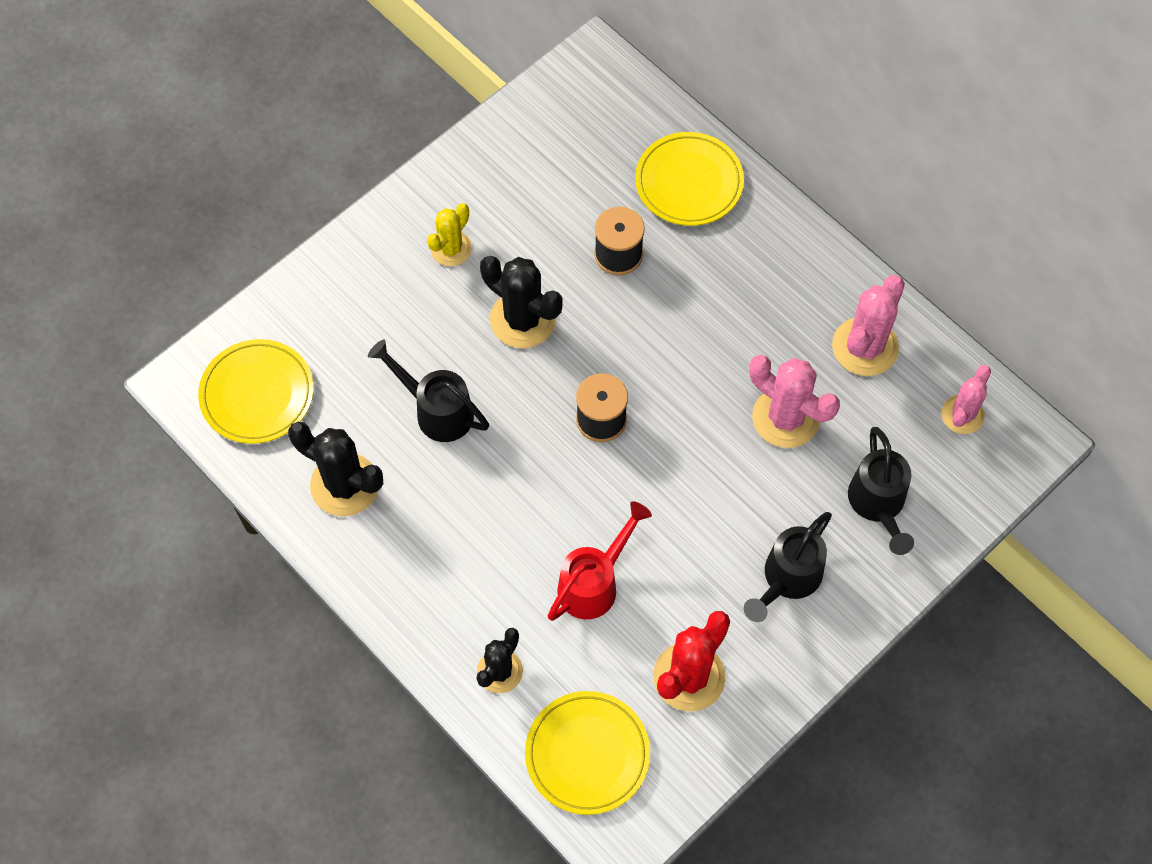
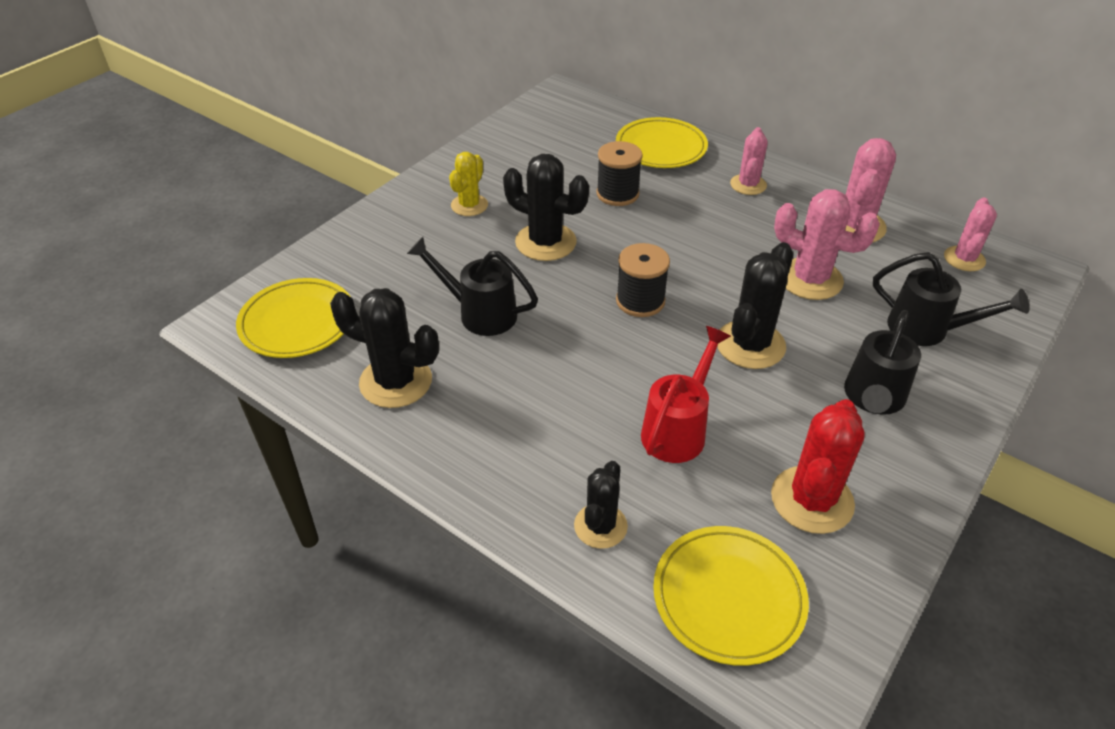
camera: 10 degrees left, 20 degrees down
black watering can [848,427,914,555] -> black watering can turned 45 degrees counterclockwise [873,252,1029,346]
none -> black cactus [717,242,793,369]
none -> pink cactus [730,127,768,195]

